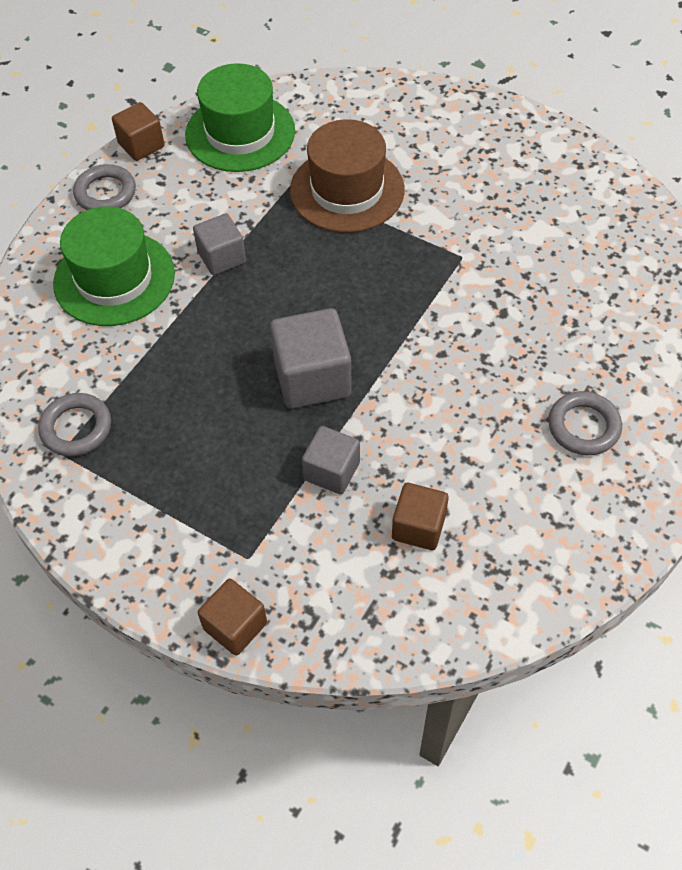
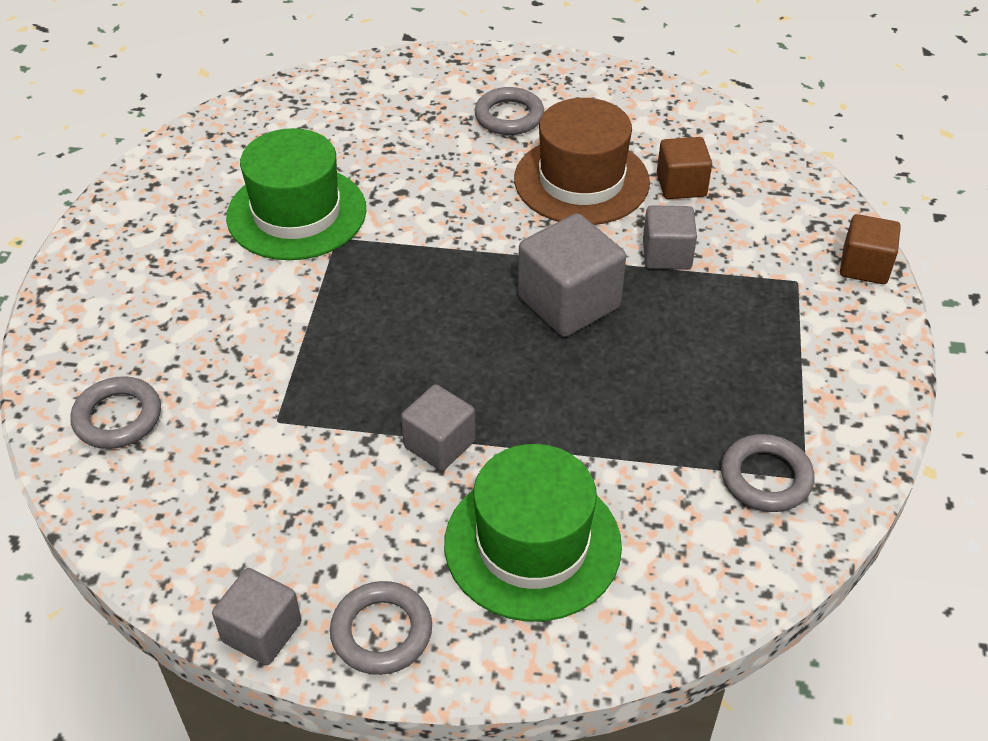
camera: 115 degrees left, 10 degrees down
brown cube [112,102,164,161] -> grey cube [212,568,302,665]
green hat [185,63,295,172] -> green hat moved to [226,128,366,260]
brown hat [290,119,405,233] -> brown hat moved to [514,98,650,225]
none -> grey ring [70,376,161,449]

